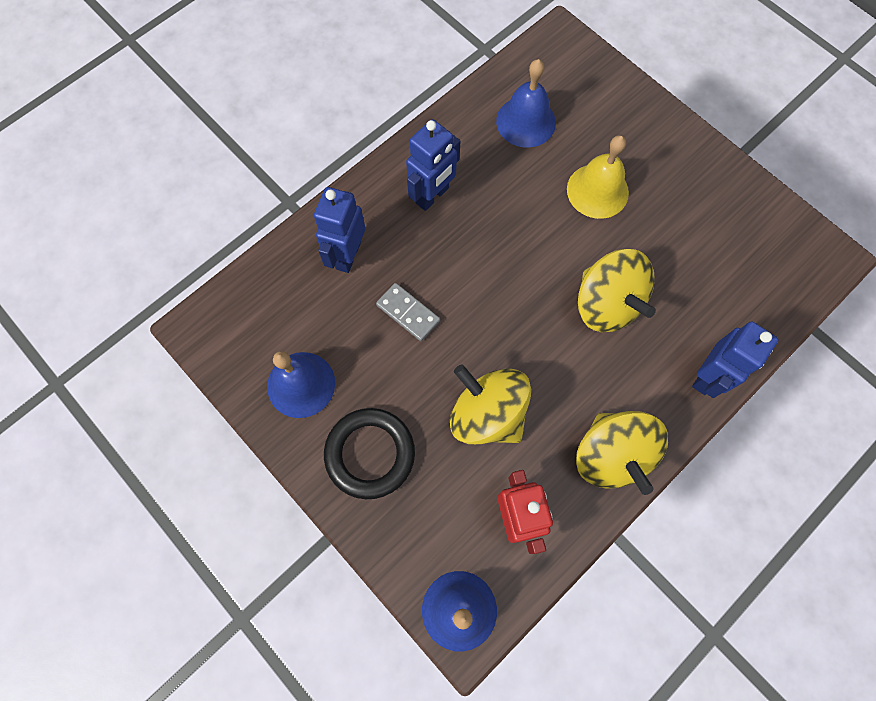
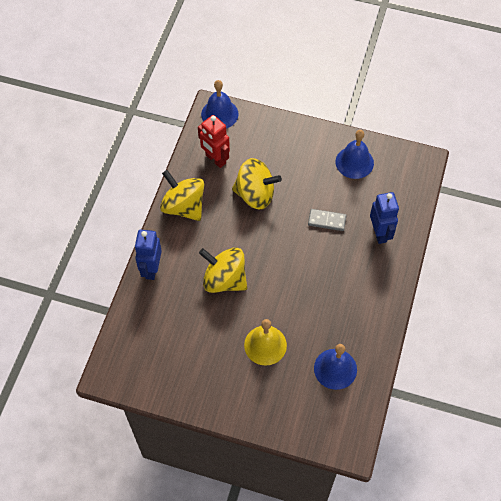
camera: 150 degrees right, 10 degrees down
black ring [324,408,415,499] -> none
blue robot [406,119,460,211] -> none

